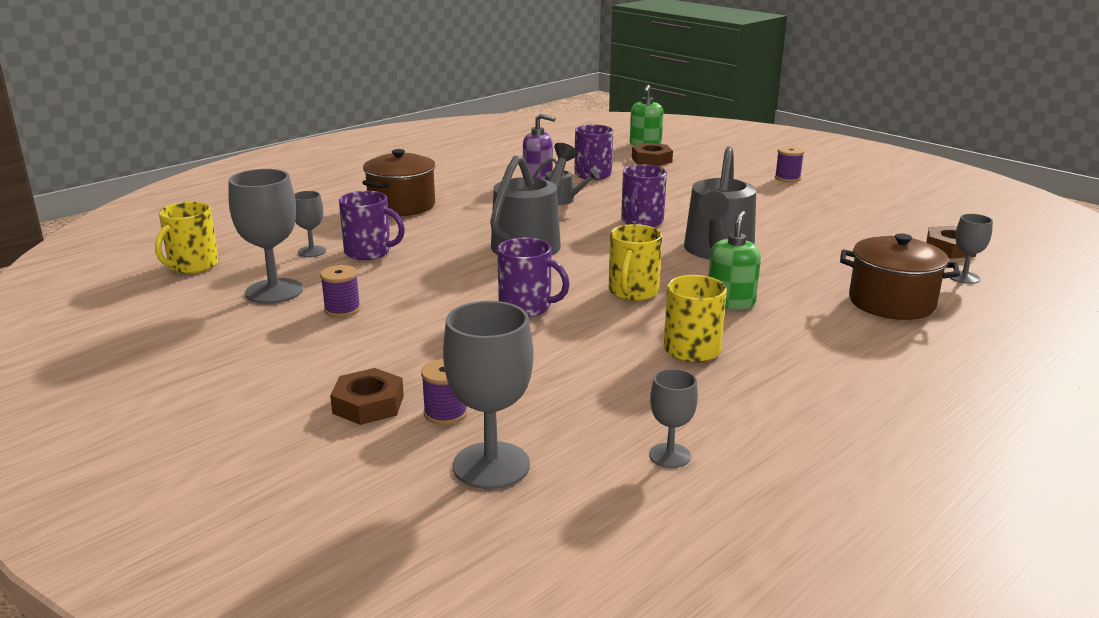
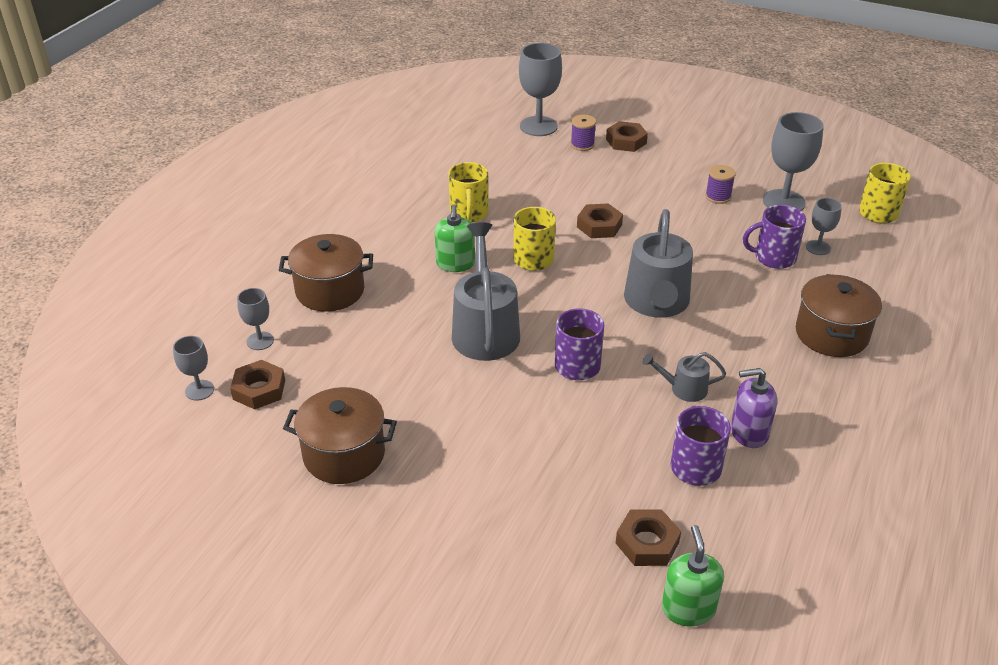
camera: 160 degrees right, 15 degrees up
purple mug [497,238,570,317] -> brown nut [577,203,623,238]
grey goblet [649,369,698,468] -> grey goblet moved to [173,336,214,401]
purple spool [775,146,804,182] -> none
none -> brown pot [283,387,397,484]

